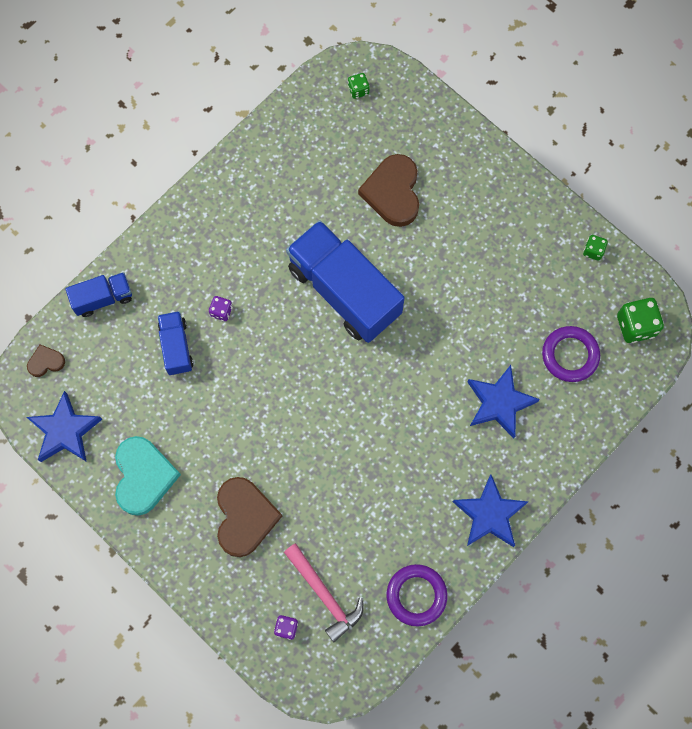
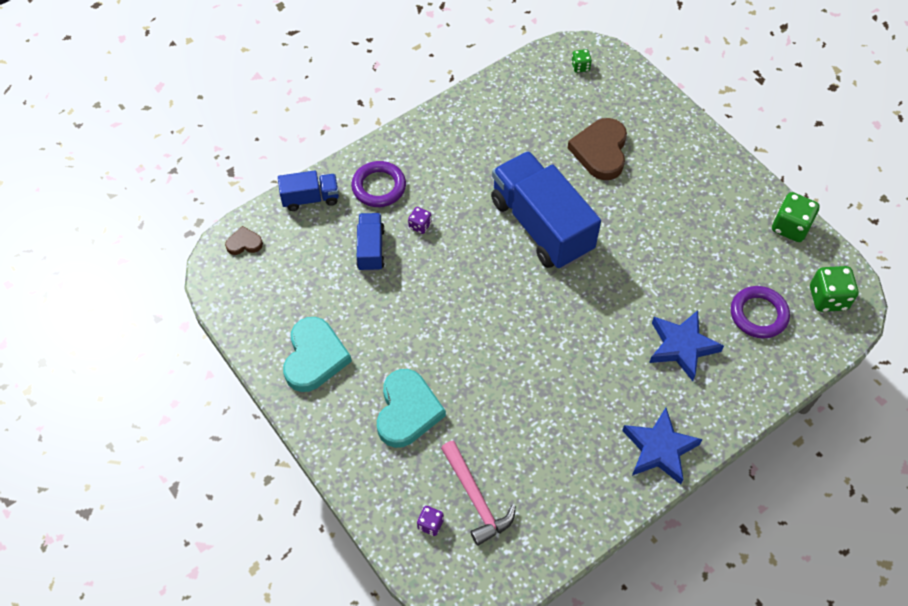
camera: 10 degrees right, 15 degrees down
blue star [27,391,103,462] -> none
brown heart [217,477,282,557] -> turquoise heart [377,369,446,448]
purple ring [386,564,448,627] -> purple ring moved to [351,161,406,207]
green dice [583,235,608,261] -> green dice [772,192,820,242], size x1.83

